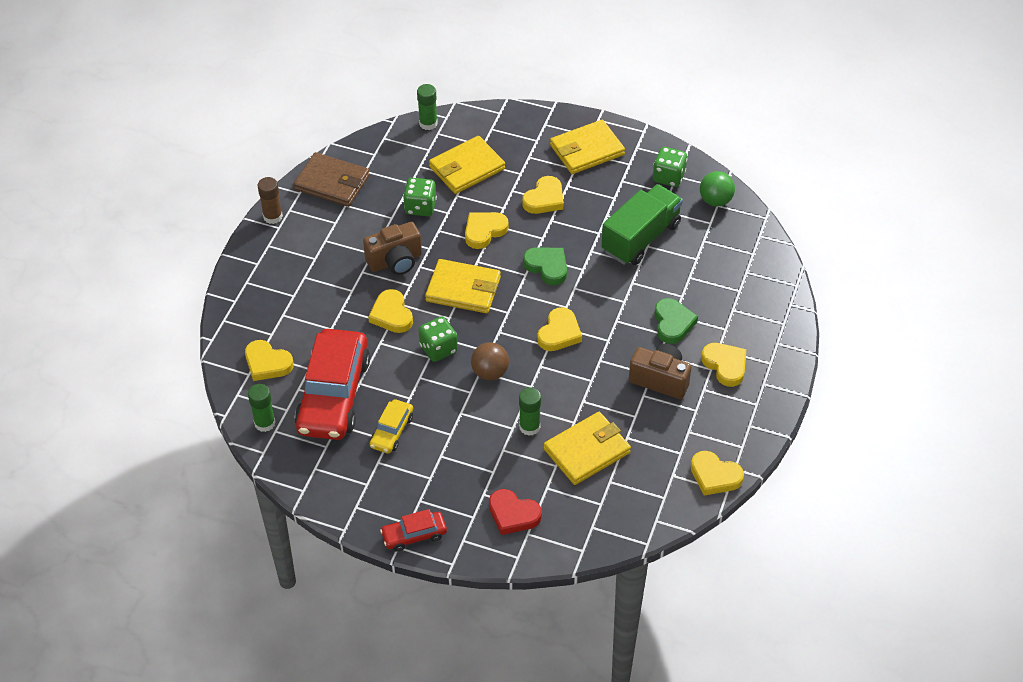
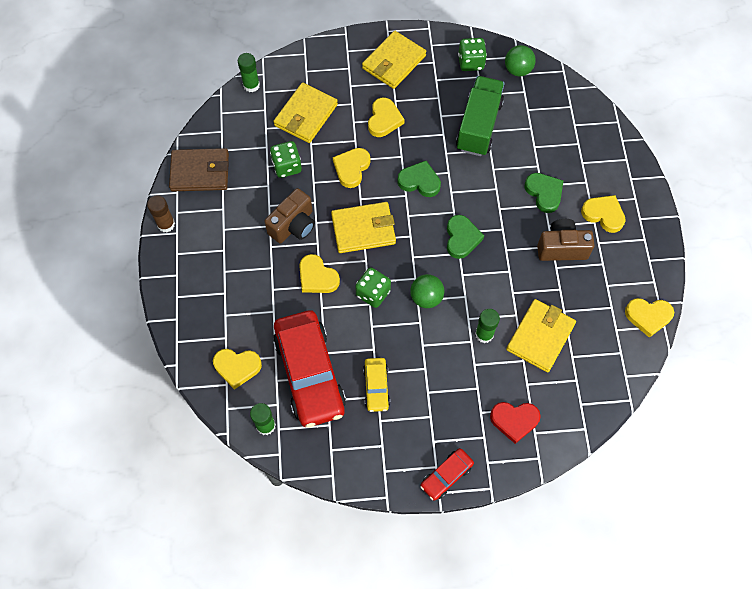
camera: 25 degrees left, 15 degrees up
brown ball [471,342,509,380] -> green ball [410,274,444,308]
yellow heart [537,307,582,351] -> green heart [447,215,484,259]

